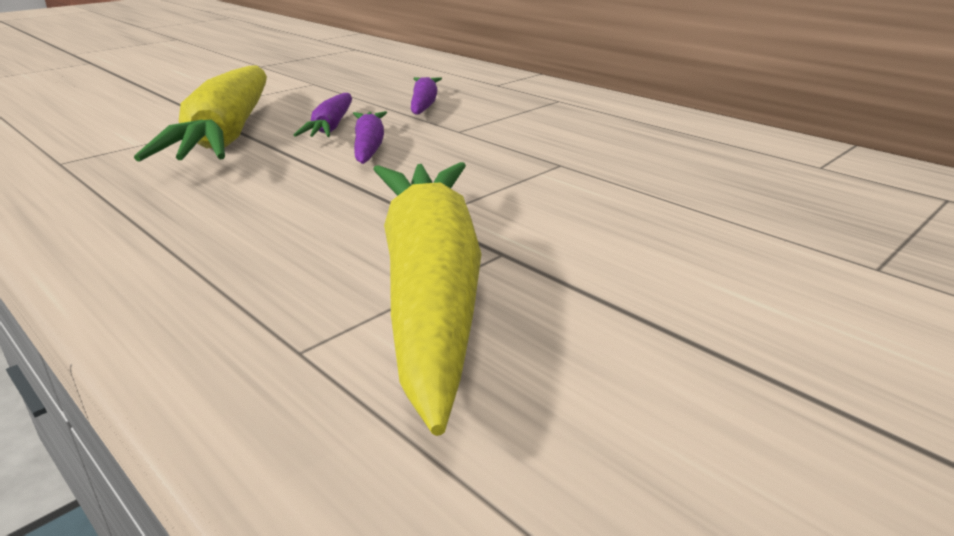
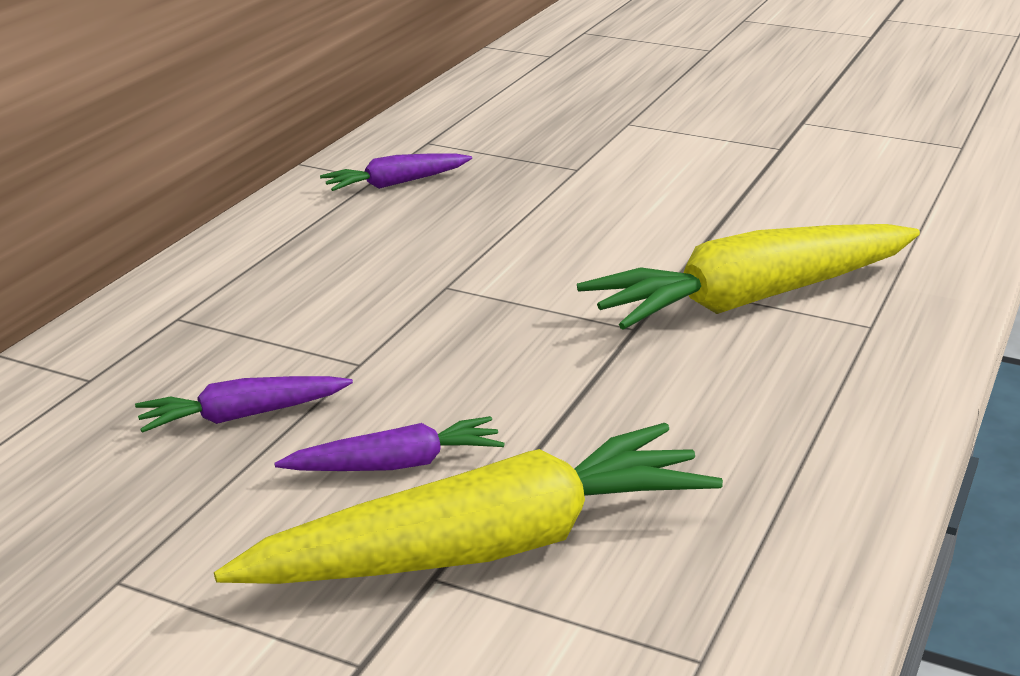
camera: 110 degrees left, 0 degrees up
purple carrot [353,111,387,164] -> purple carrot moved to [320,153,472,191]

